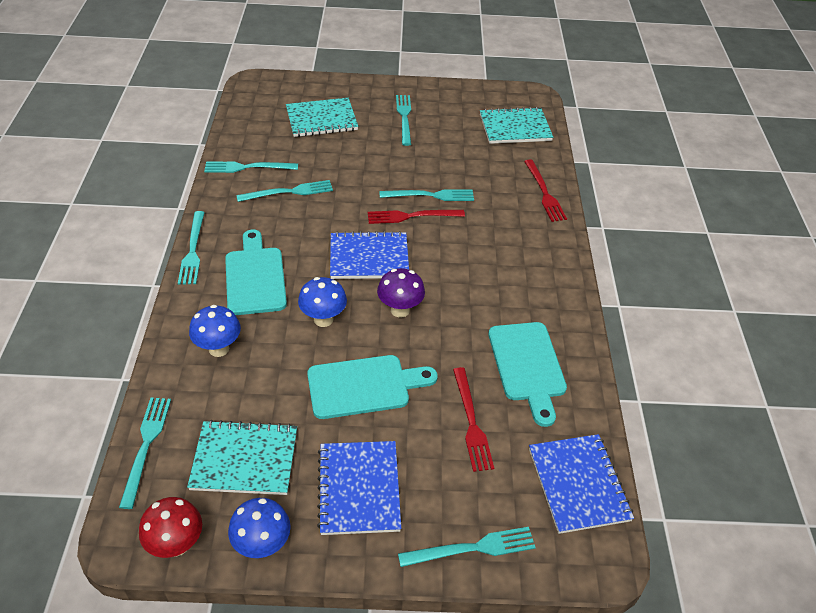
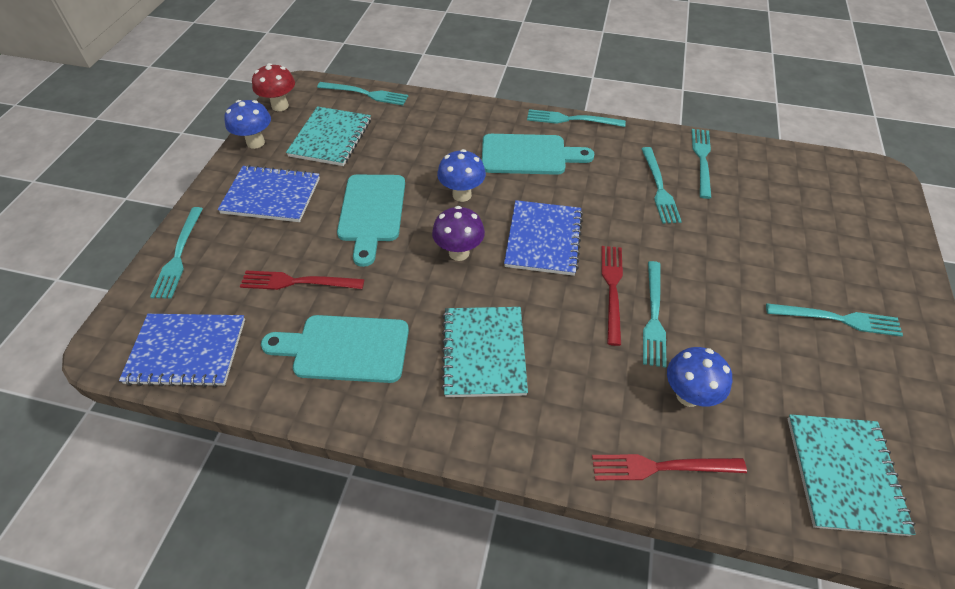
camera: 105 degrees right, 5 degrees up
blue mushroom [189,305,241,357] -> blue mushroom moved to [667,347,732,407]
turquoise notebook [286,98,358,137] -> turquoise notebook moved to [441,307,528,397]

